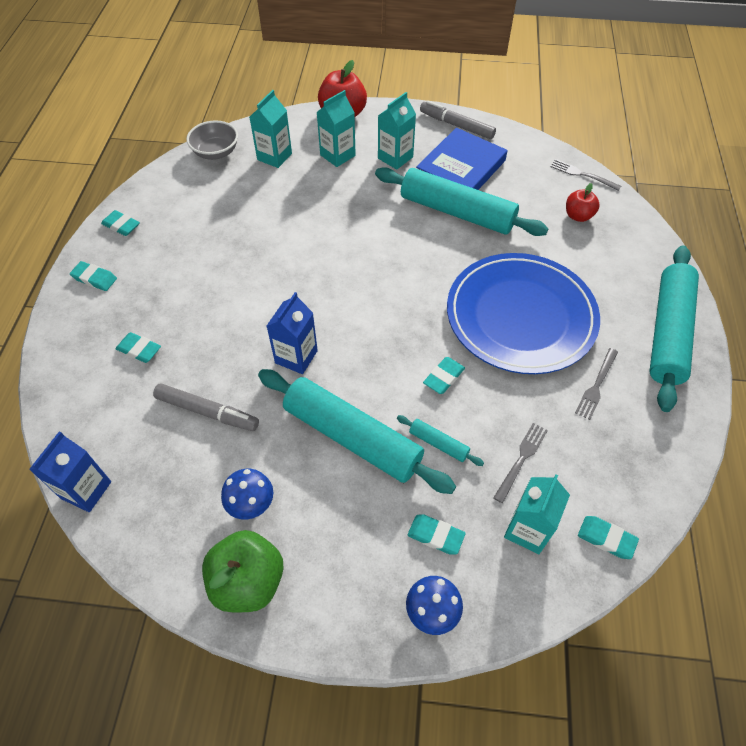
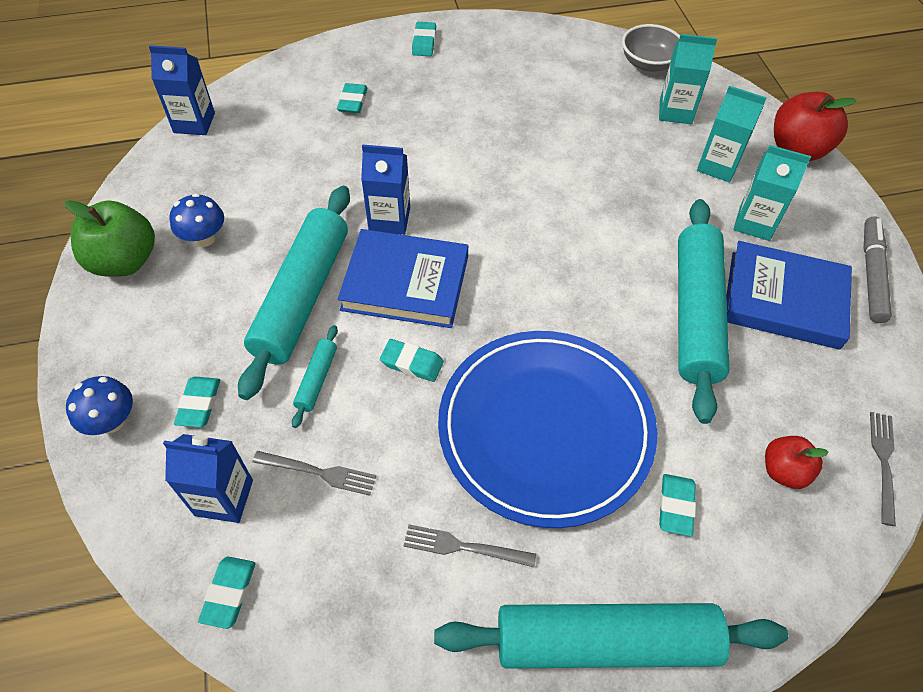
camera: 70 degrees right, 0 degrees up
turquoise eraser [101,210,140,236] -> turquoise eraser moved to [659,474,696,536]
grey marker [153,384,259,431] -> none
turquoise carton [504,475,570,554] -> blue carton [163,434,253,523]
none -> blue book [338,229,468,328]

